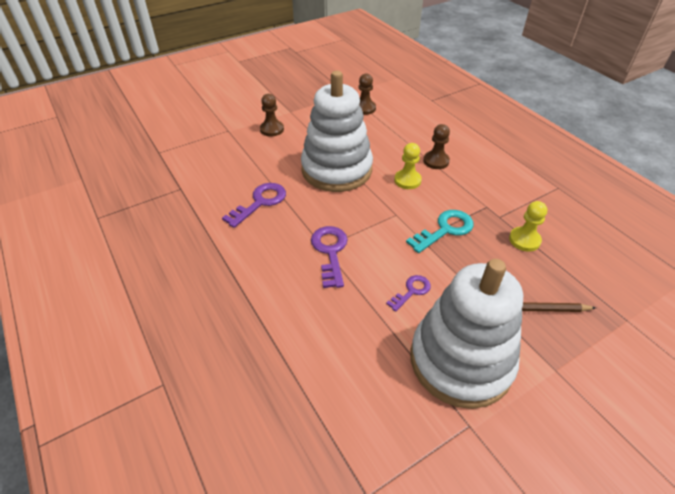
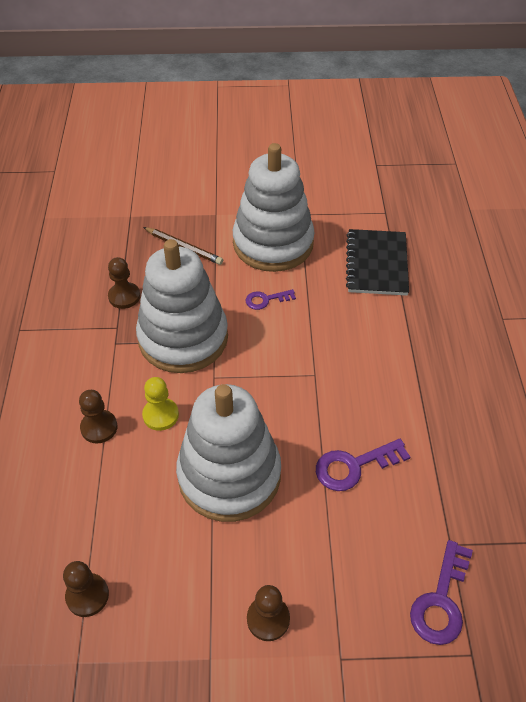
camera: 150 degrees left, 5 degrees up
purple key [311,226,348,288] -> purple key moved to [410,540,473,645]
turquoise key [406,210,474,253] -> white stacking toy [136,239,228,373]
yellow pawn [509,201,547,252] -> brown pawn [108,257,140,309]
none -> black notebook [346,229,409,296]

